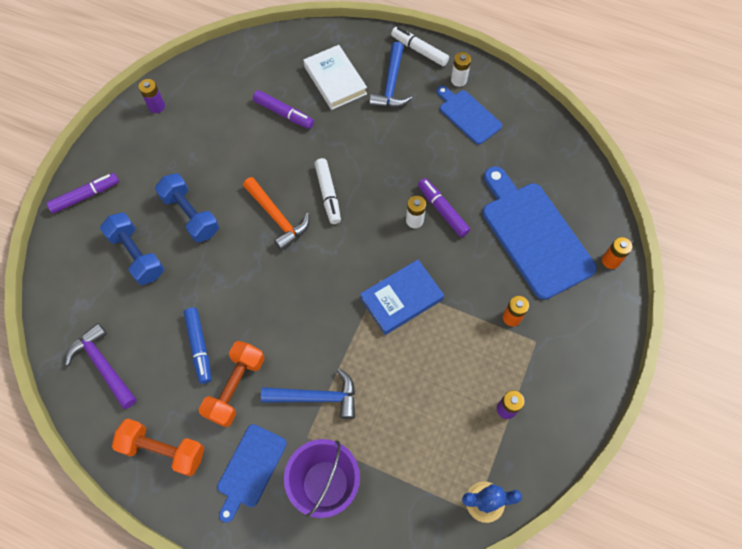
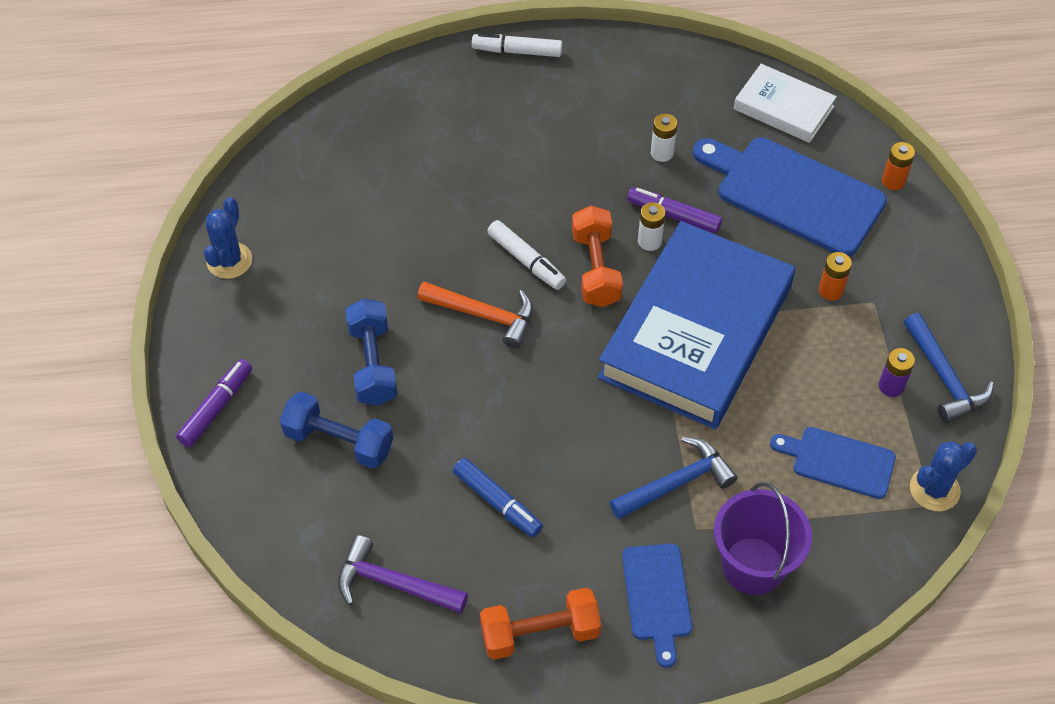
camera: 30 degrees left, 10 degrees down
purple battery [139,79,165,113] -> blue cactus [204,197,252,279]
blue dumbbell [155,173,219,243] -> blue dumbbell turned 60 degrees clockwise [345,299,398,405]
orange dumbbell [199,341,265,427] -> orange dumbbell moved to [572,206,623,307]
purple marker [253,90,314,129] -> none
white book [303,45,367,110] -> white book moved to [734,64,837,143]
blue book [360,260,444,335] -> blue book [598,221,795,429], size x2.04
blue hammer [369,42,413,108] -> blue hammer moved to [904,313,994,423]
blue cutting board [436,85,502,145] -> blue cutting board moved to [770,427,896,499]
white battery [451,52,471,87] -> white battery moved to [651,114,677,162]

